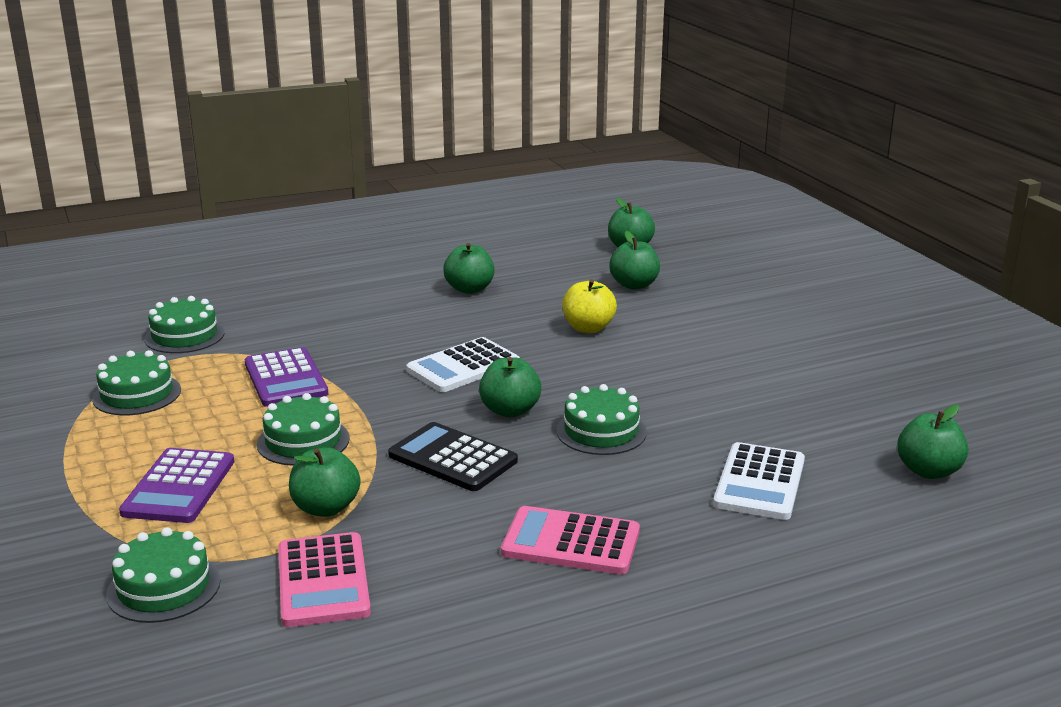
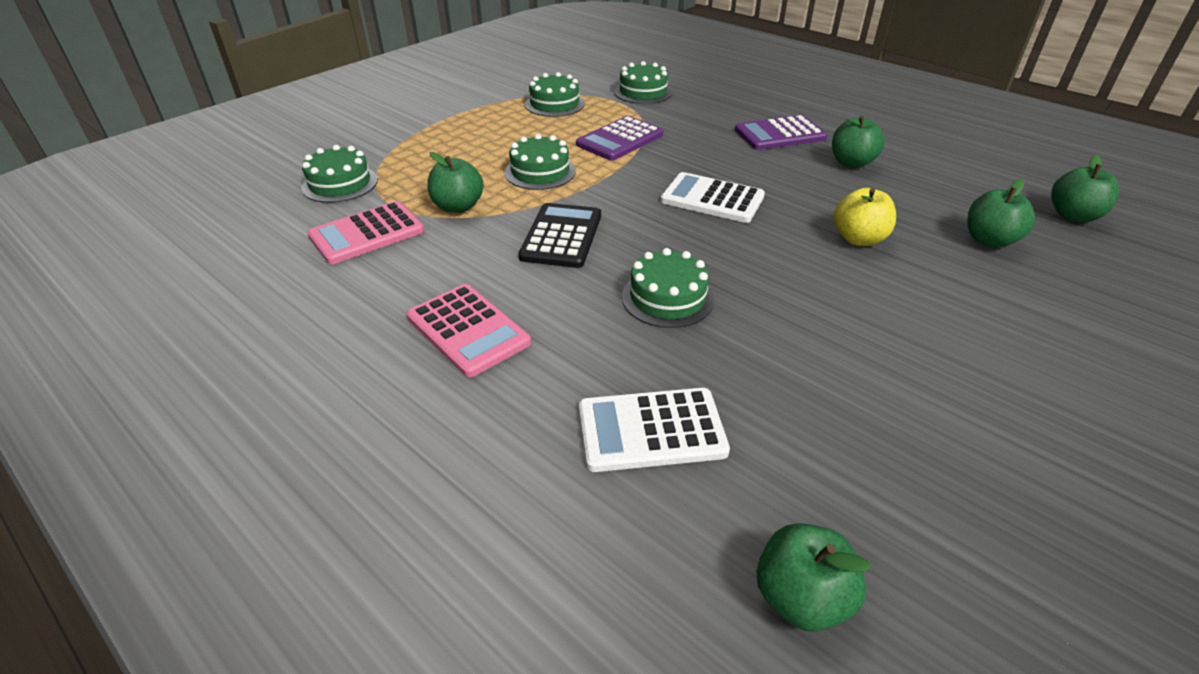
camera: 65 degrees right, 15 degrees up
purple calculator [119,448,234,523] -> purple calculator moved to [735,115,827,150]
green apple [479,357,541,417] -> none
pink calculator [501,506,640,574] -> pink calculator turned 150 degrees clockwise [407,284,531,377]

